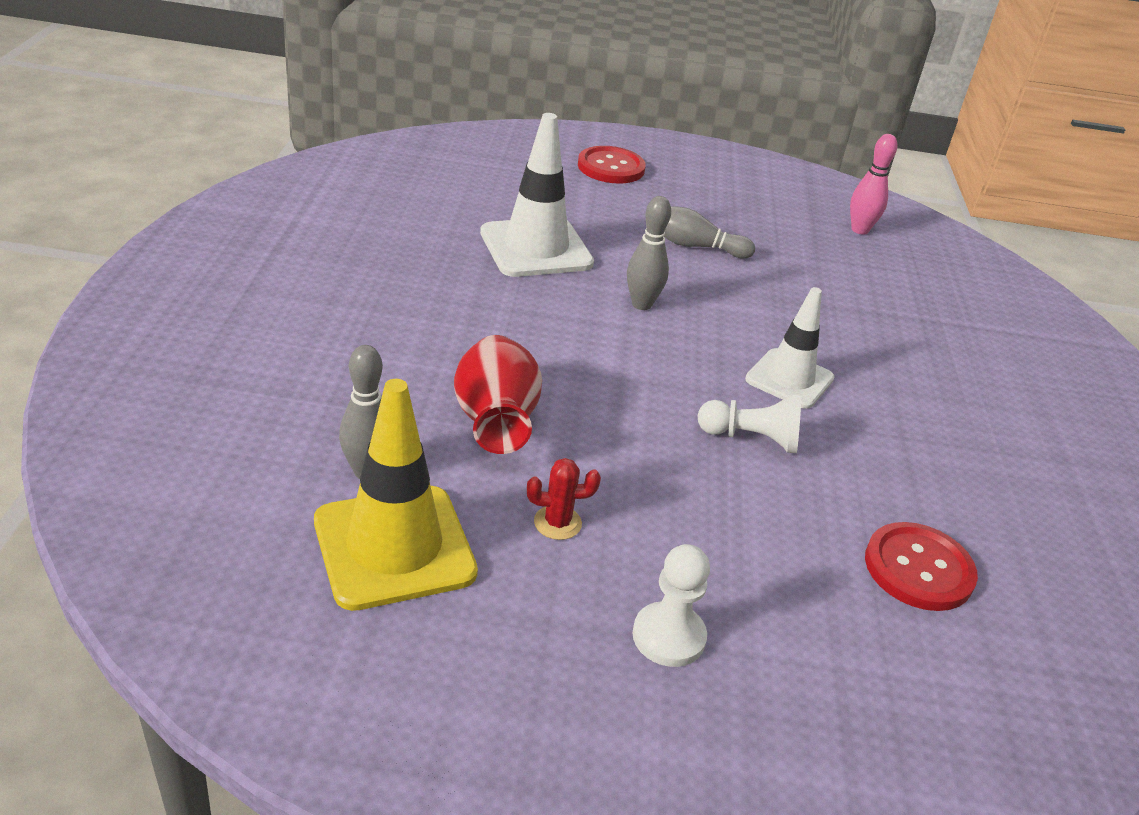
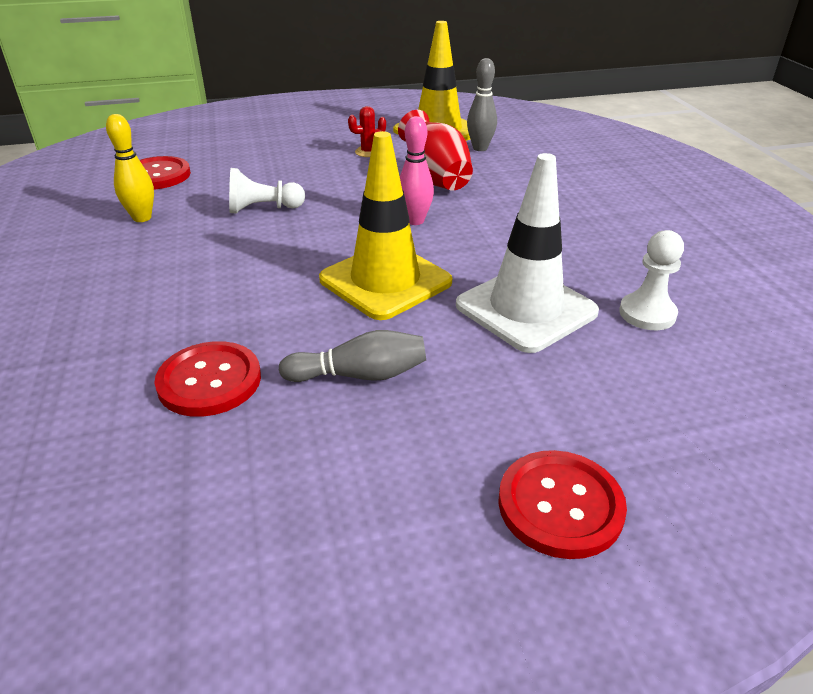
camera: 165 degrees right, 0 degrees up
grey bowling pin [627,196,671,310] -> yellow traffic cone [319,131,452,320]
white pawn [633,544,710,667] -> white pawn moved to [619,230,684,330]
white traffic cone [745,287,834,409] -> none
pink bowling pin [850,134,897,235] -> pink bowling pin moved to [400,116,434,225]
none -> yellow bowling pin [106,114,154,222]
none -> red button [154,341,261,417]

